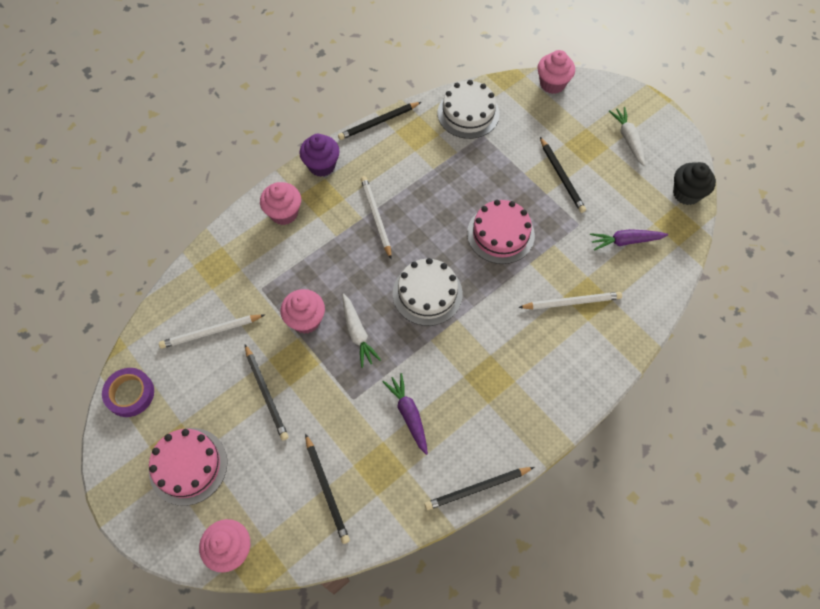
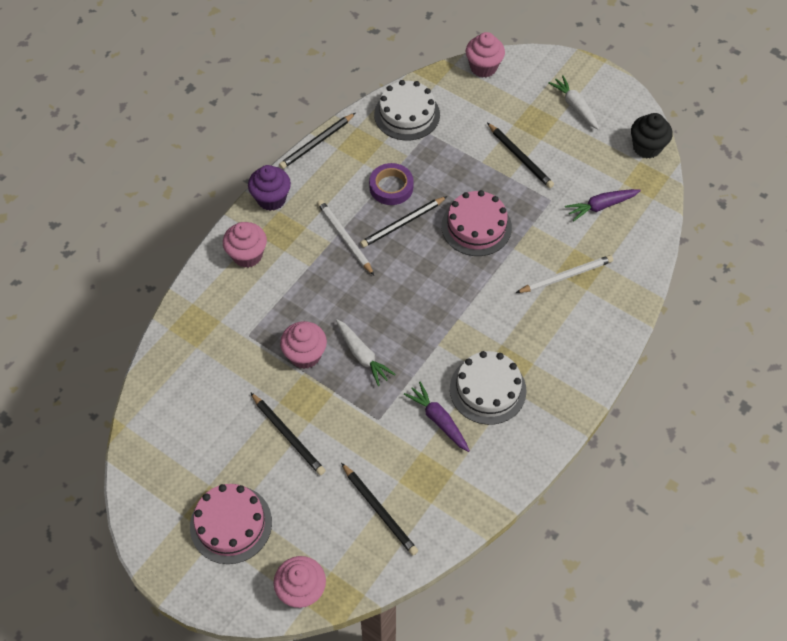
camera: 15 degrees left, 5 degrees down
purple tape [102,368,154,417] -> purple tape moved to [369,163,414,205]
white pencil [159,314,264,349] -> none
white cake [393,258,463,326] -> white cake moved to [450,351,527,425]
black pencil [424,467,534,510] -> black pencil moved to [360,196,447,248]

